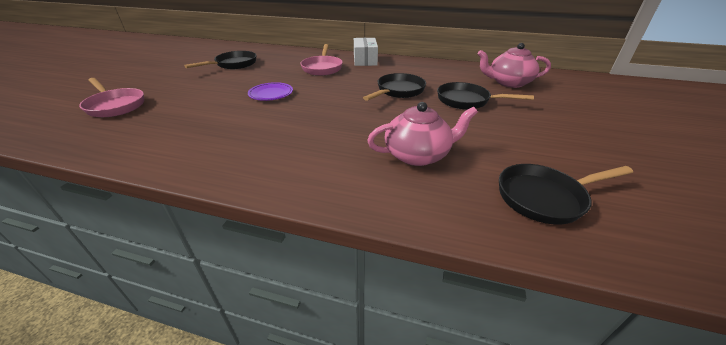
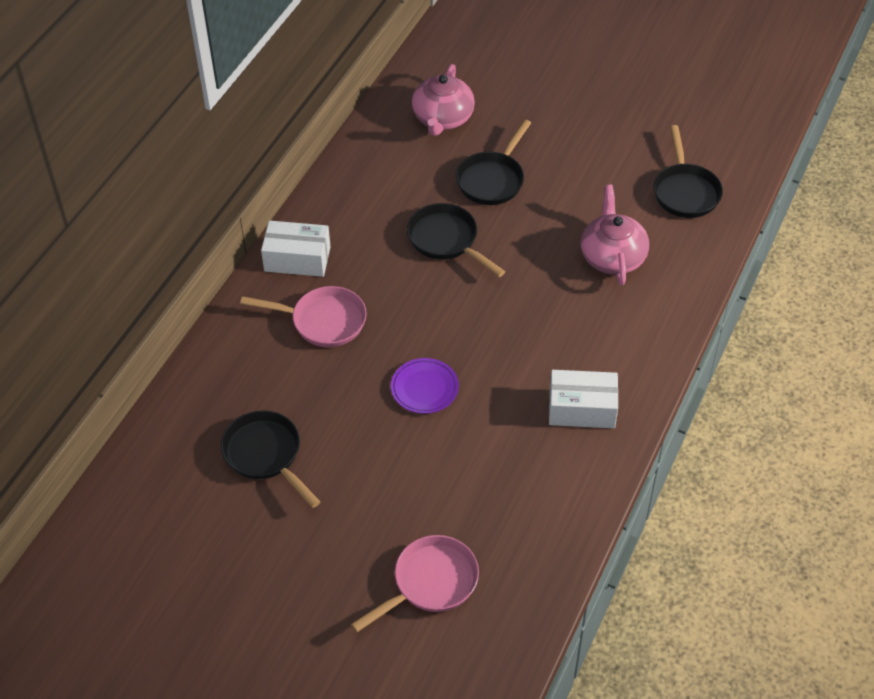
camera: 80 degrees left, 15 degrees up
none -> white box [549,370,618,428]

